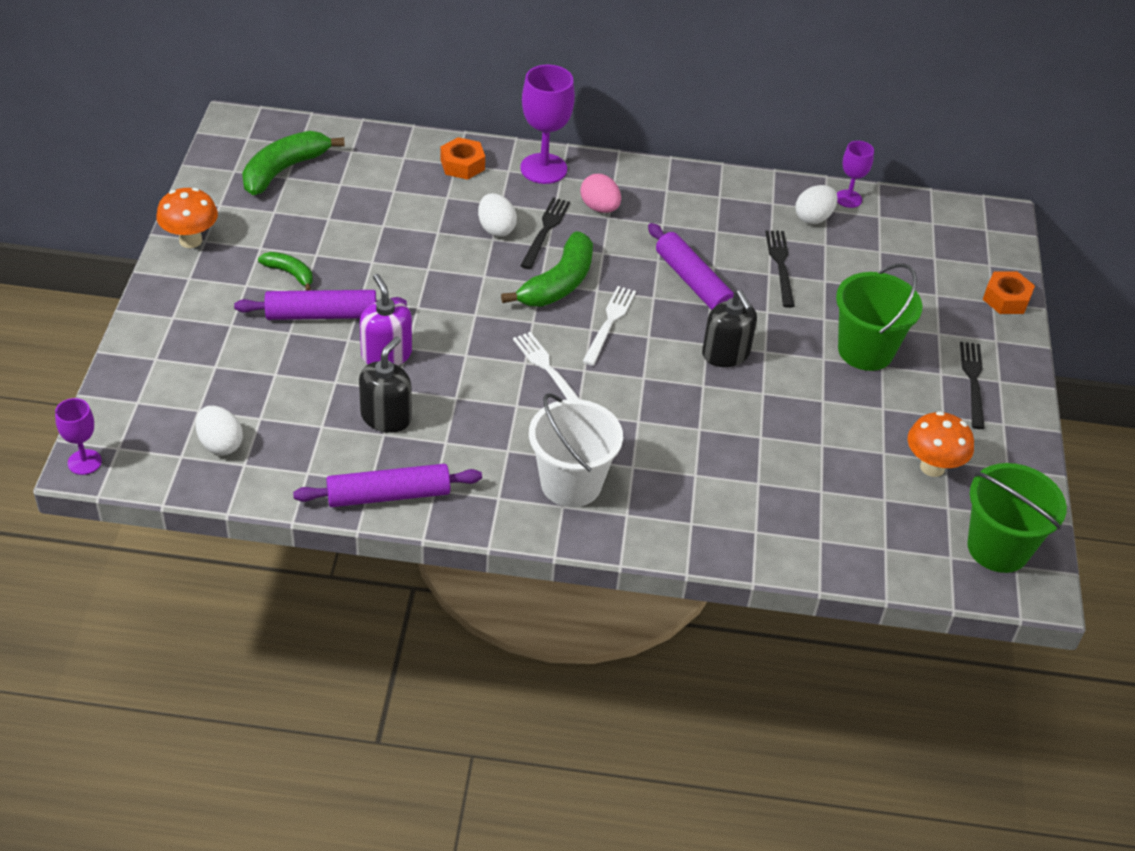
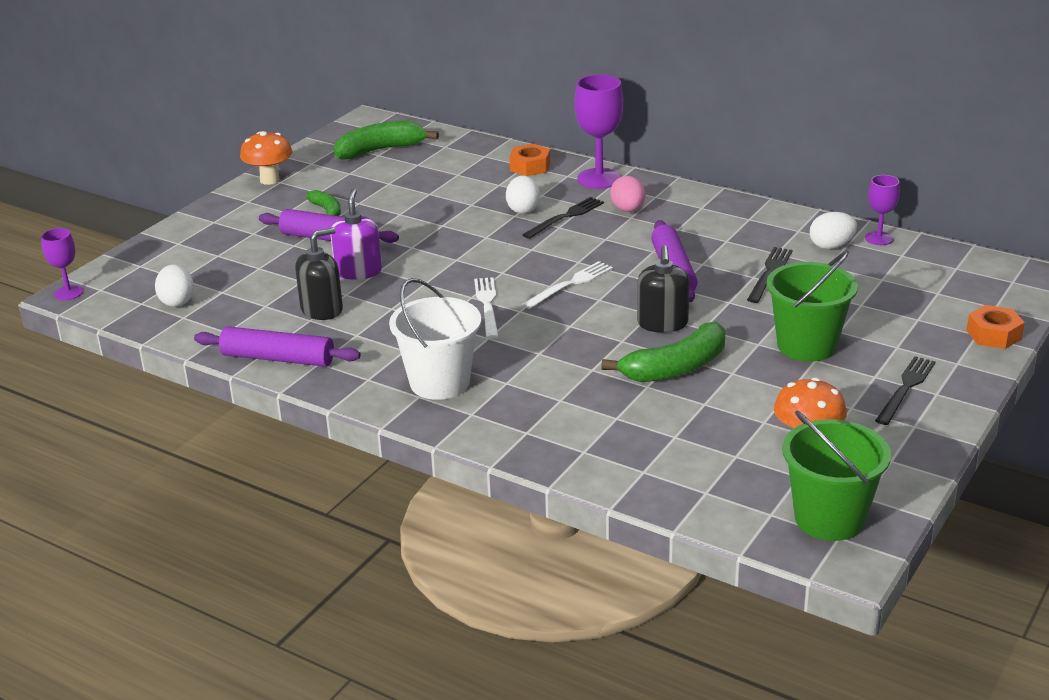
camera: 30 degrees right, 15 degrees down
green banana [501,231,593,307] -> green banana moved to [601,322,725,382]

